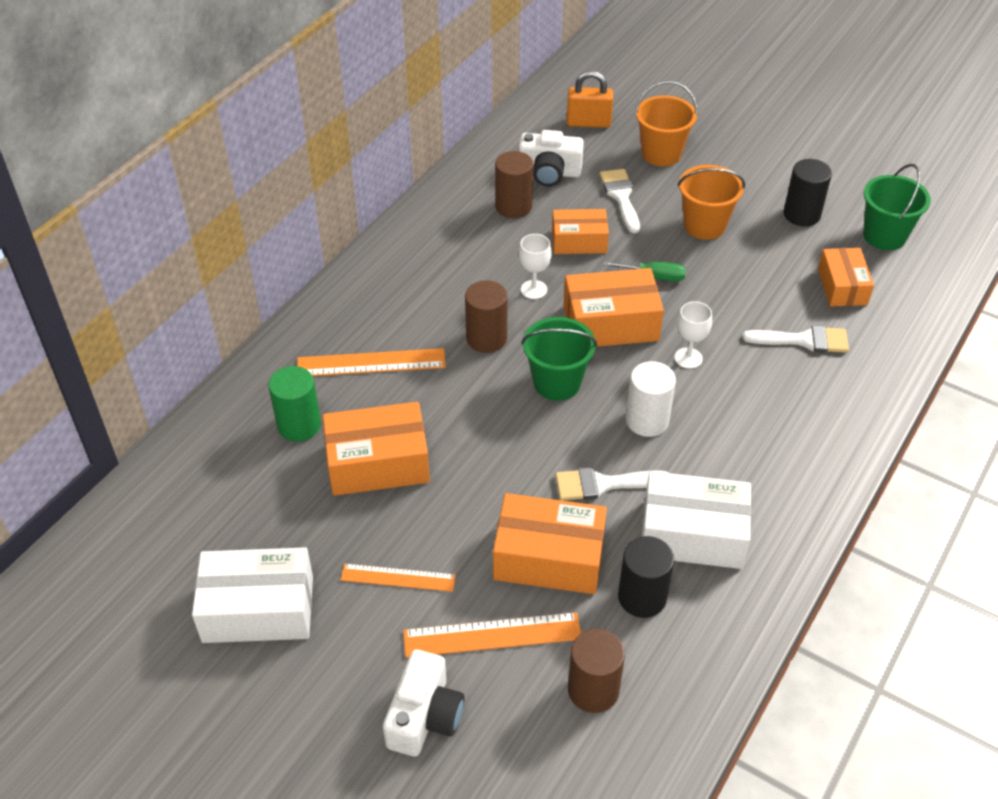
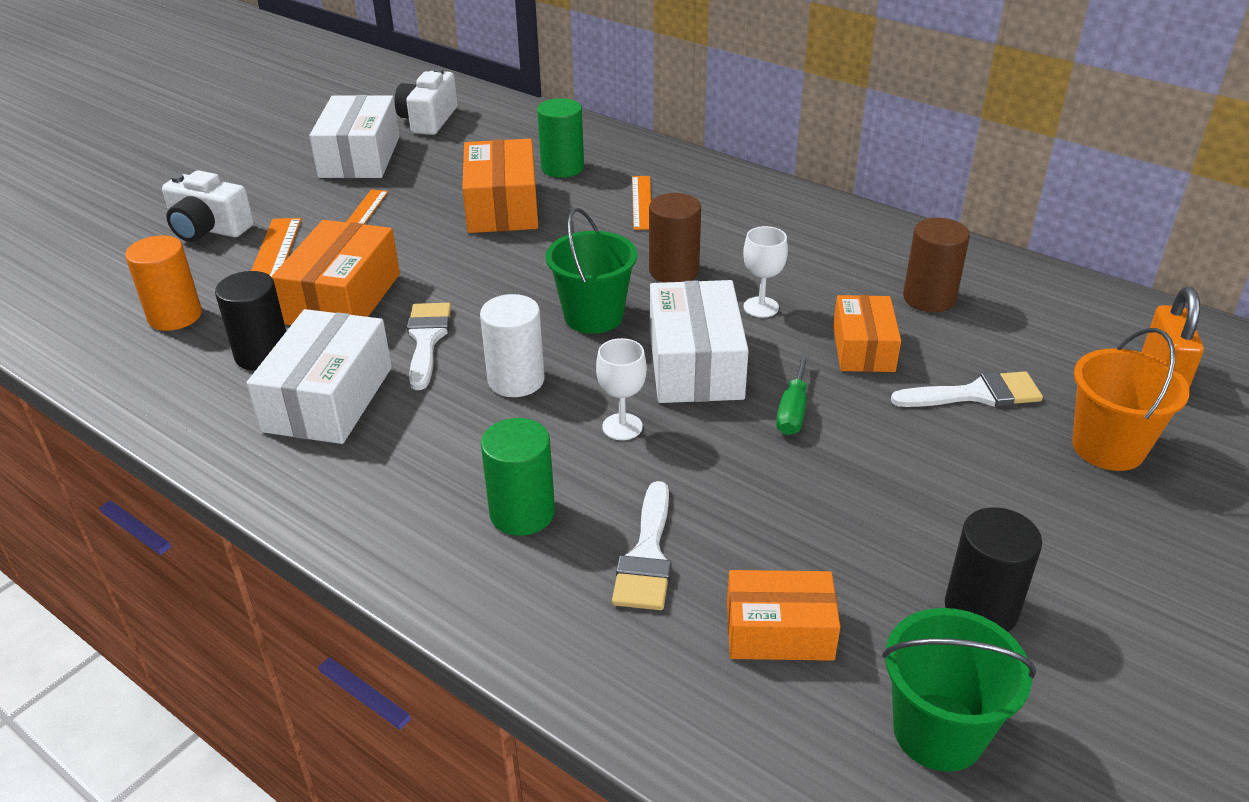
camera: 95 degrees right, 10 degrees down
orange ruler [297,348,446,376] -> orange ruler [632,176,651,230], size x0.67
white camera [519,130,584,186] -> white camera moved to [395,68,457,135]
orange box [564,268,664,347] -> white box [650,280,749,403]
brown cylinder [568,629,625,713] -> orange cylinder [125,235,202,331]
orange bucket [678,165,745,240] -> none
none -> green cylinder [481,418,555,536]

